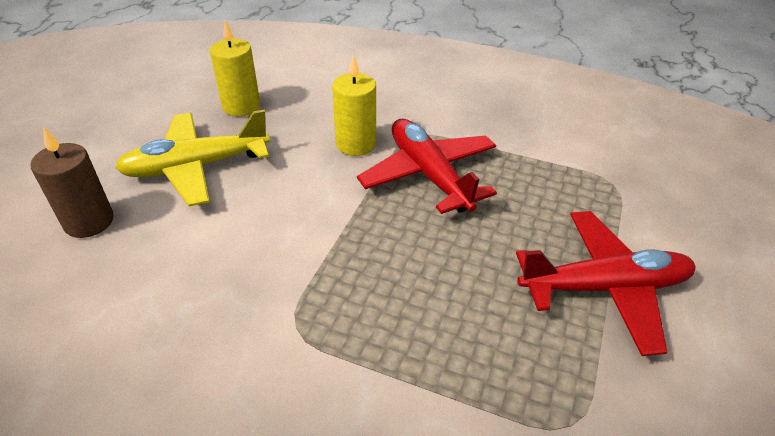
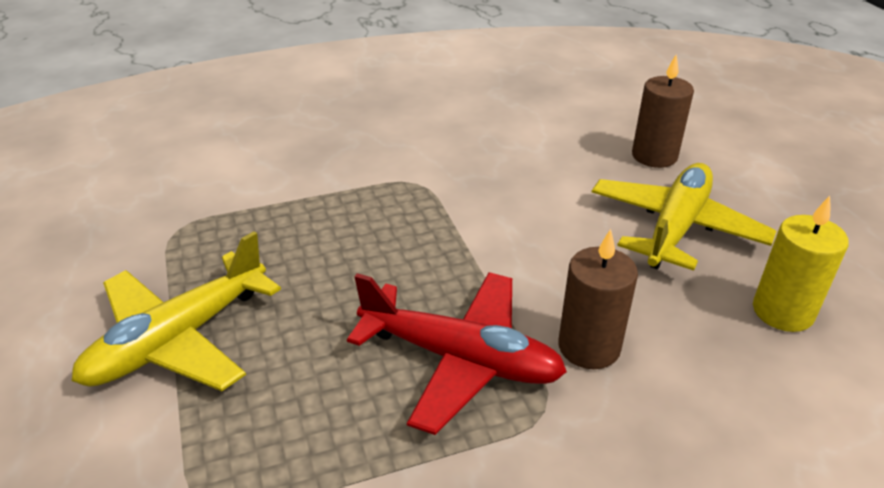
camera: 140 degrees right, 5 degrees down
yellow candle [332,55,376,156] -> brown candle [558,229,638,369]
red plane [516,211,696,356] -> yellow plane [72,231,281,391]

